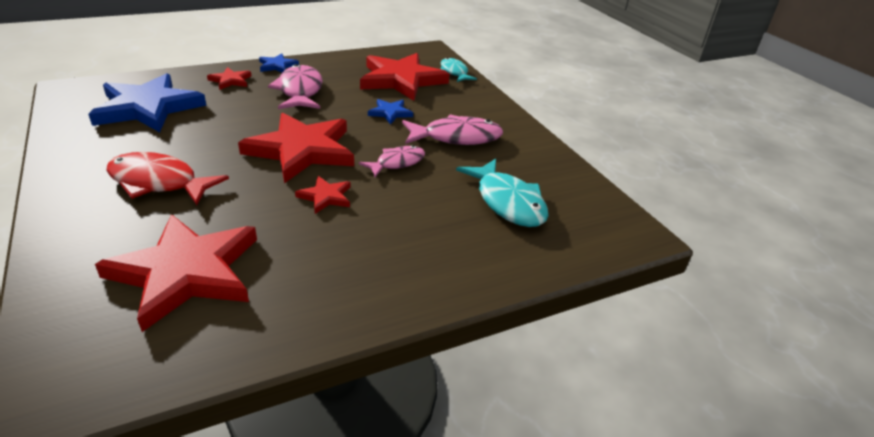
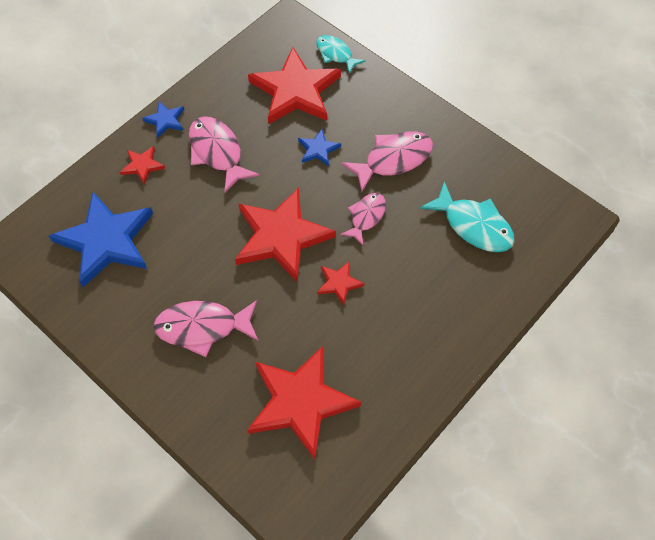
camera: 20 degrees left, 25 degrees up
red fish [106,152,229,205] -> pink fish [153,300,258,357]

